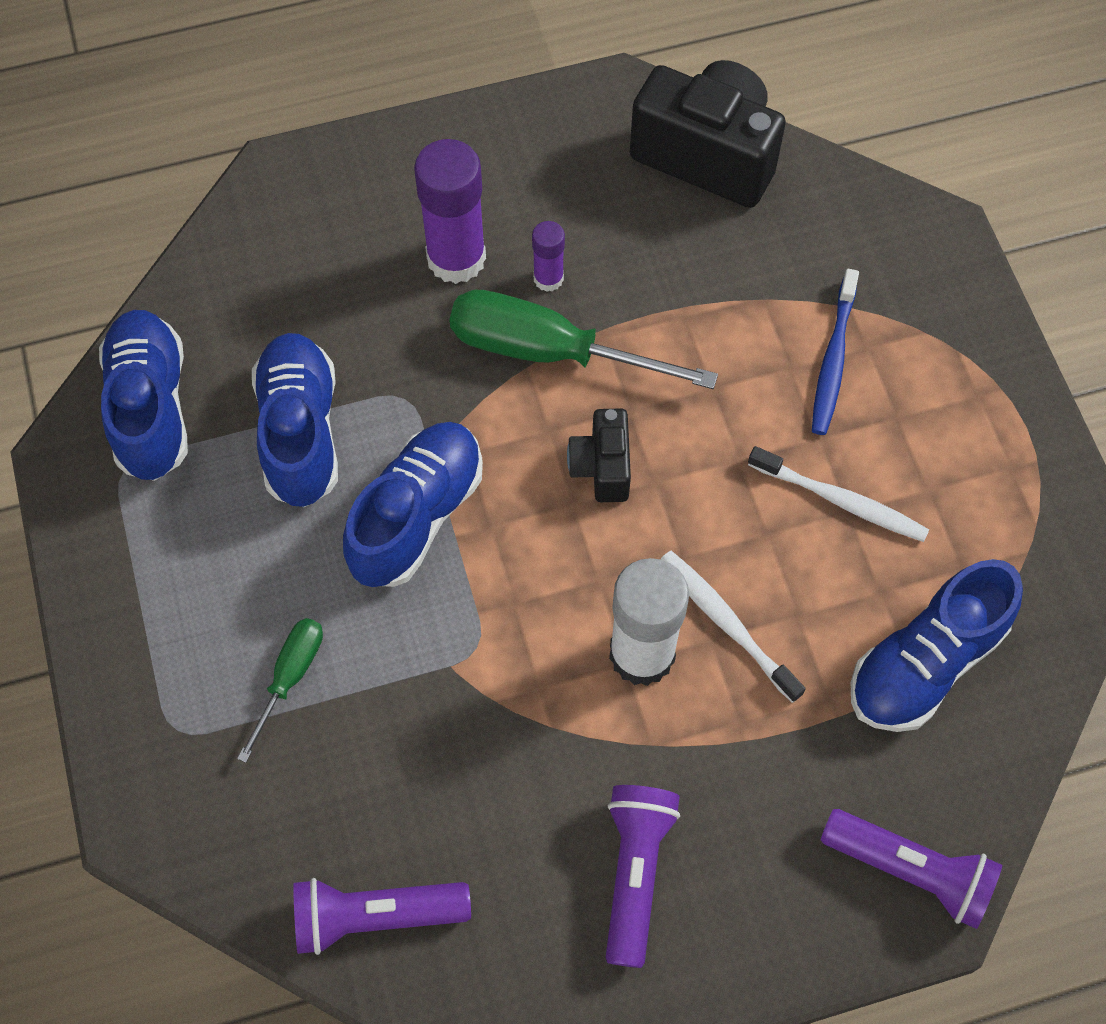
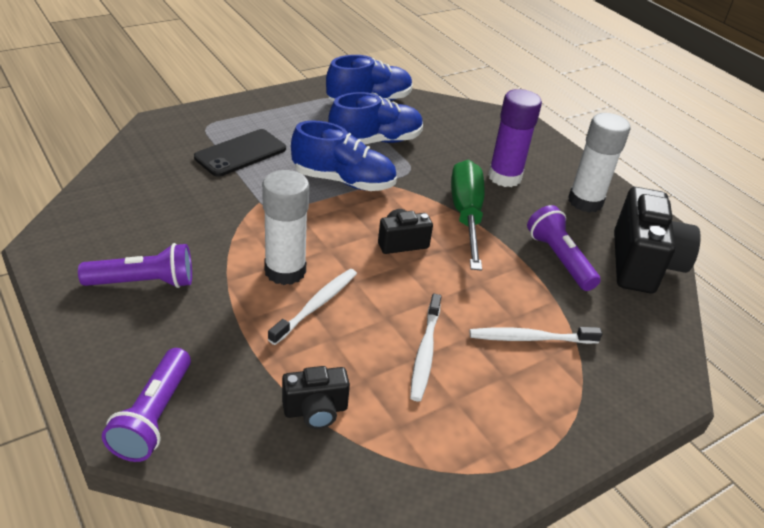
camera: 70 degrees right, 25 degrees down
green screwdriver [237,618,323,763] -> black phone [194,129,286,177]
purple flashlight [293,878,471,955] -> purple flashlight moved to [527,205,600,291]
purple glue stick [532,221,565,292] -> none
blue toothbrush [812,269,859,435] -> white toothbrush [470,327,602,344]
blue shoe [851,559,1023,732] -> black camera [282,366,350,429]
none -> white glue stick [568,113,630,213]

